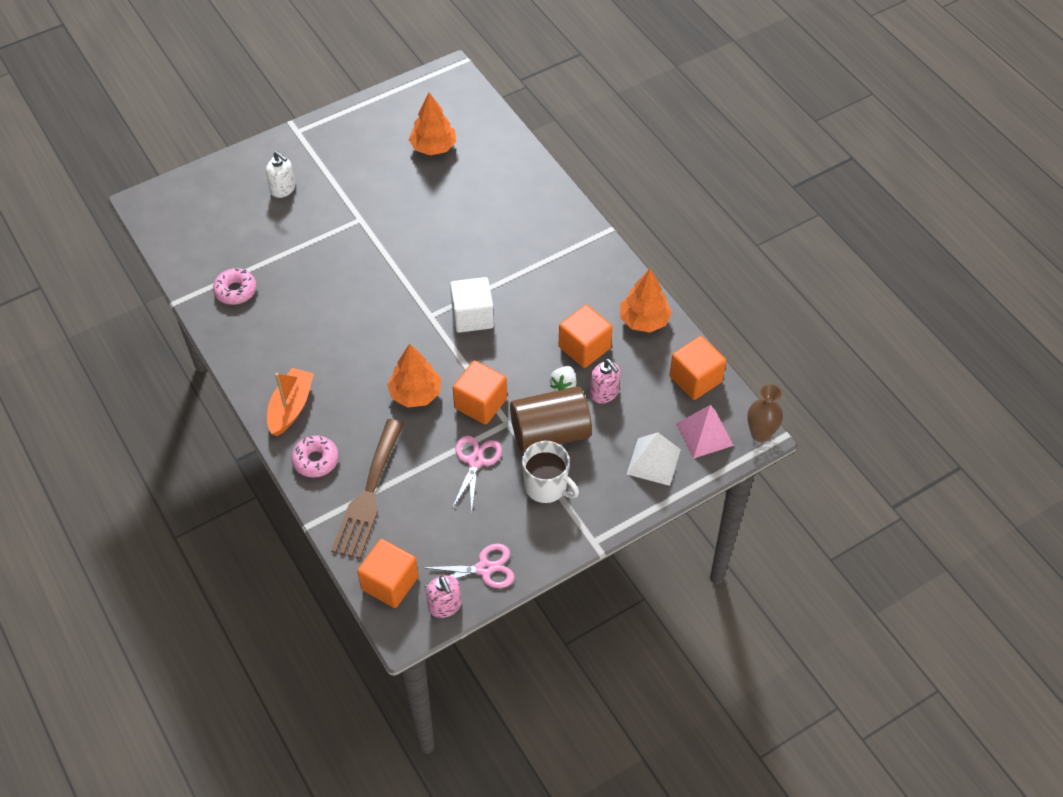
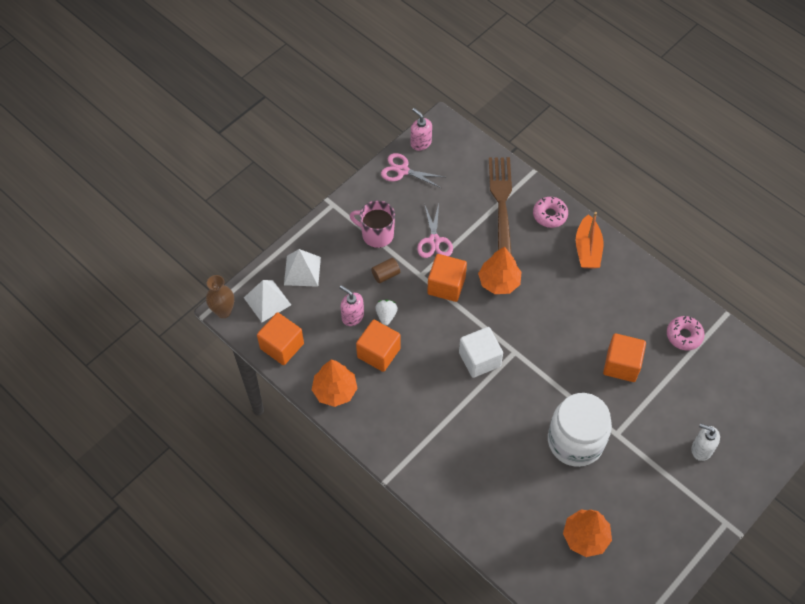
camera: 165 degrees right, 5 degrees up
orange cube [357,539,419,608] -> orange cube moved to [603,333,646,382]
pink scissors [421,544,514,588] -> pink scissors turned 45 degrees clockwise [381,153,444,188]
brown cylinder [510,386,592,452] -> brown cylinder [371,258,400,283], size x0.43
white mug [522,441,579,503] -> pink mug [350,201,395,248]
pink pyramid [676,405,734,459] -> white pyramid [244,280,291,322]
none -> white jar [548,393,612,467]

